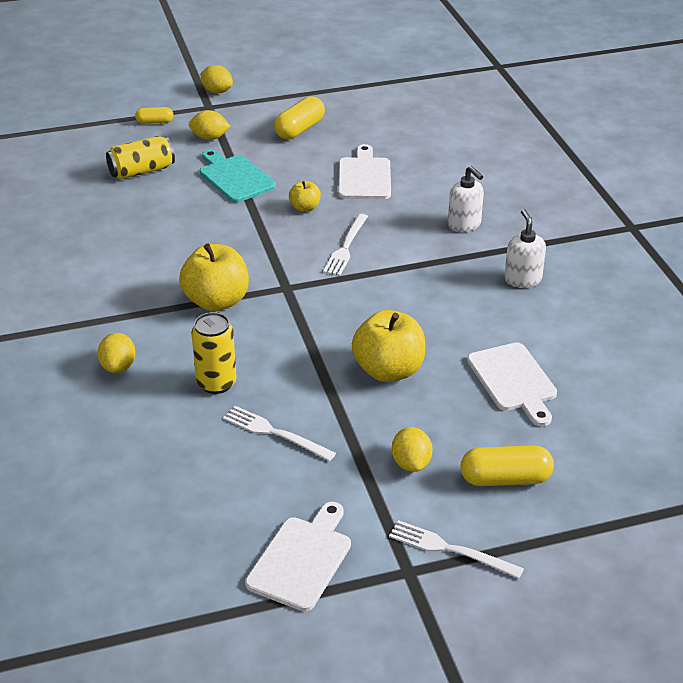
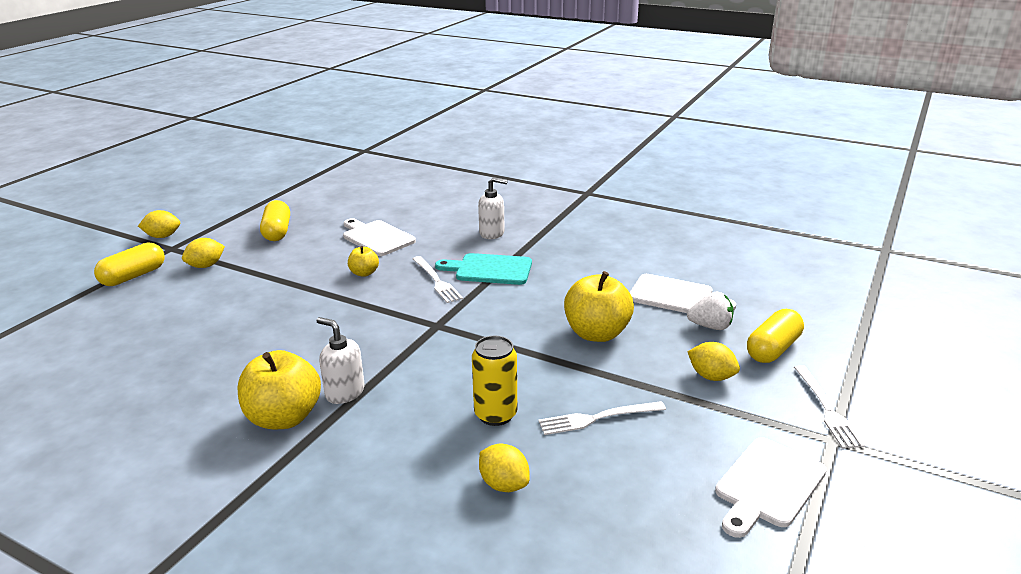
camera: 45 degrees left, 10 degrees down
yellow lemon [97,333,136,373] -> yellow lemon moved to [479,444,530,492]
yellow can [106,136,175,179] -> none
yellow capsule [135,107,174,124] -> yellow capsule [94,242,165,286], size x1.71
yellow apple [179,244,249,311] -> yellow apple moved to [238,350,321,429]
turquoise cutting board [200,149,276,203] -> turquoise cutting board moved to [435,253,532,285]
white cutting board [245,502,351,611] -> white cutting board turned 120 degrees counterclockwise [715,437,827,538]
white fork [389,520,524,579] -> white fork turned 75 degrees counterclockwise [794,365,865,449]
white soap dispenser [504,209,546,288] -> white soap dispenser moved to [316,317,365,404]
none -> white strawberry [687,292,734,330]

